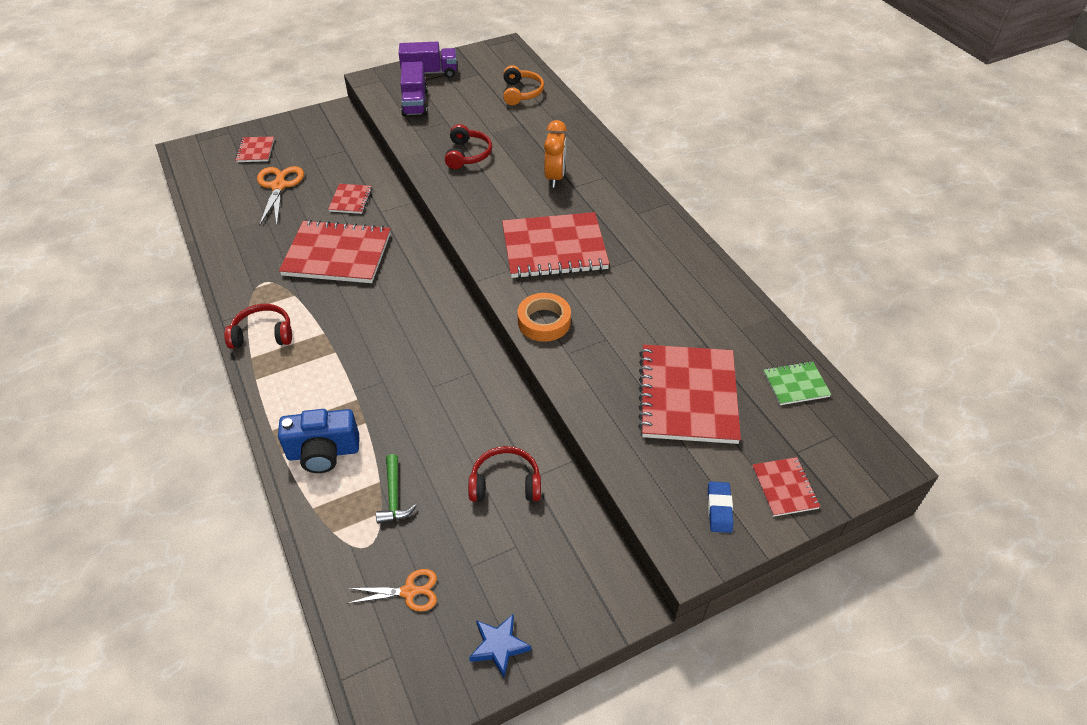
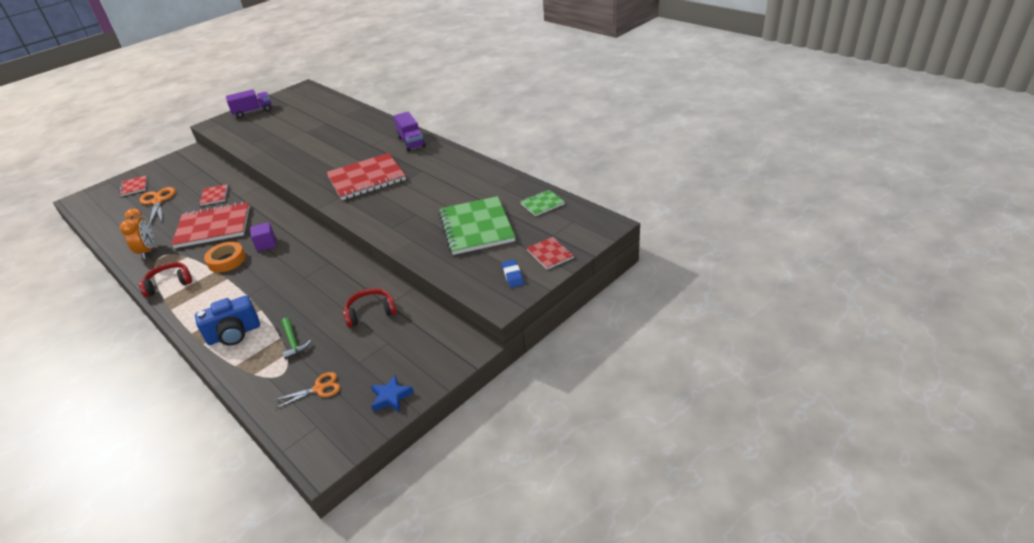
camera: 15 degrees left, 10 degrees down
purple truck [400,61,428,116] -> purple truck moved to [394,112,426,152]
red headphones [445,124,492,169] -> none
orange headphones [503,65,544,105] -> none
orange tape [518,293,571,342] -> orange tape moved to [204,242,246,272]
orange clock [544,120,567,188] -> orange clock moved to [120,208,154,259]
red notebook [638,344,741,444] -> green notebook [439,196,515,255]
none -> purple cube [250,222,276,252]

